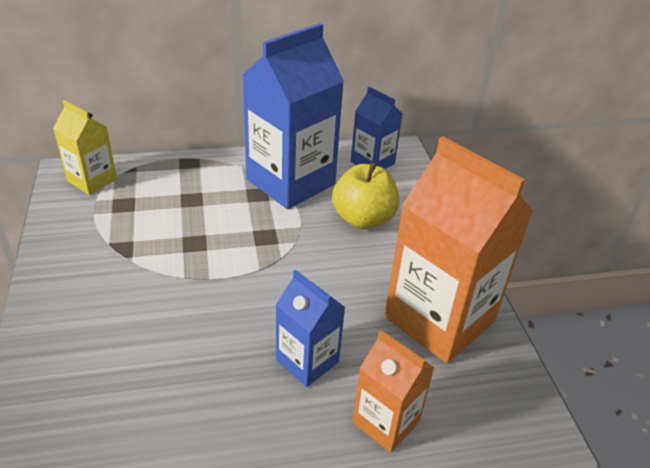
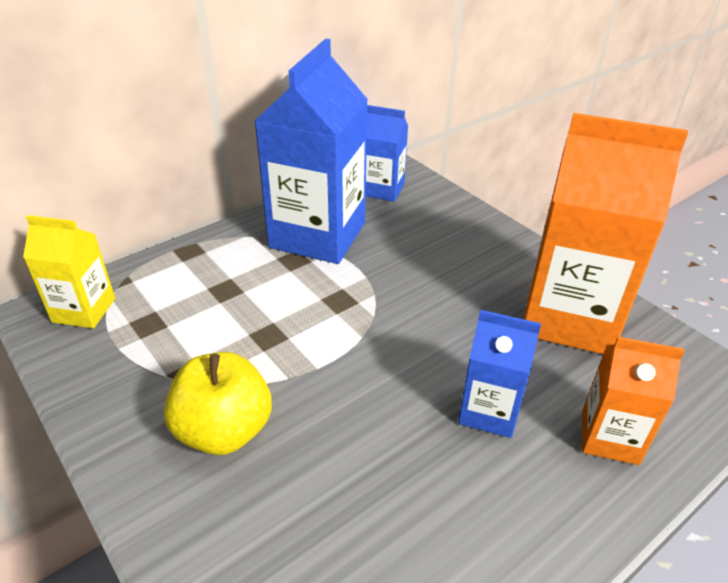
camera: 25 degrees left, 0 degrees up
yellow apple [332,162,399,229] -> yellow apple moved to [164,352,272,455]

